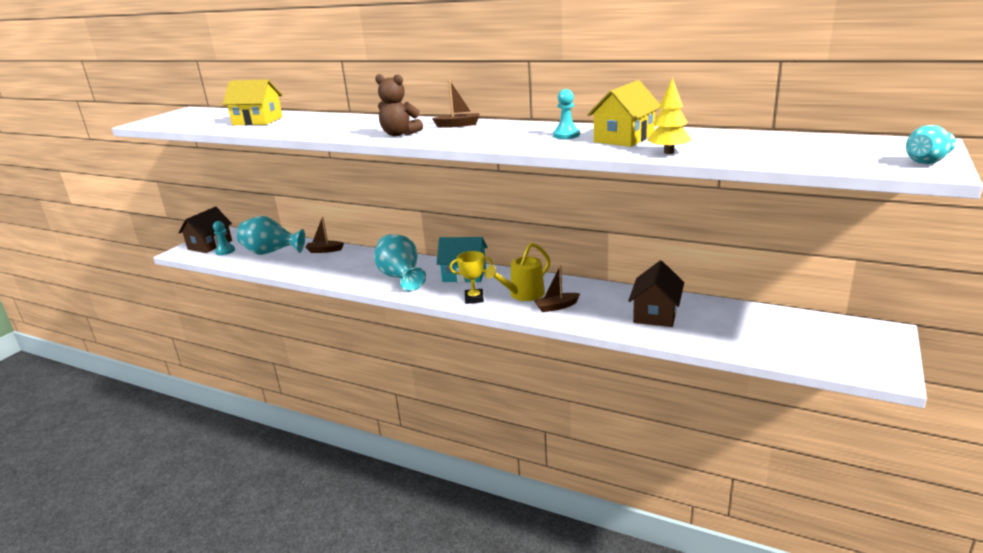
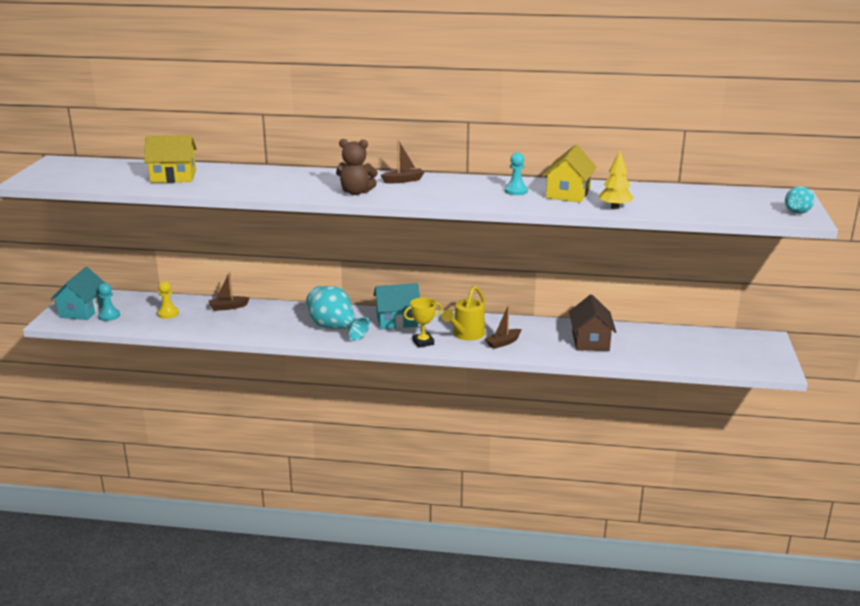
camera: 20 degrees left, 0 degrees up
brown house [178,207,232,253] -> turquoise house [51,267,105,320]
turquoise vase [237,216,305,255] -> yellow pawn [157,281,179,319]

